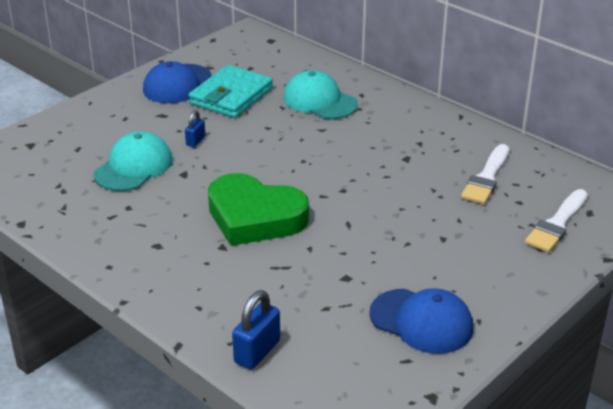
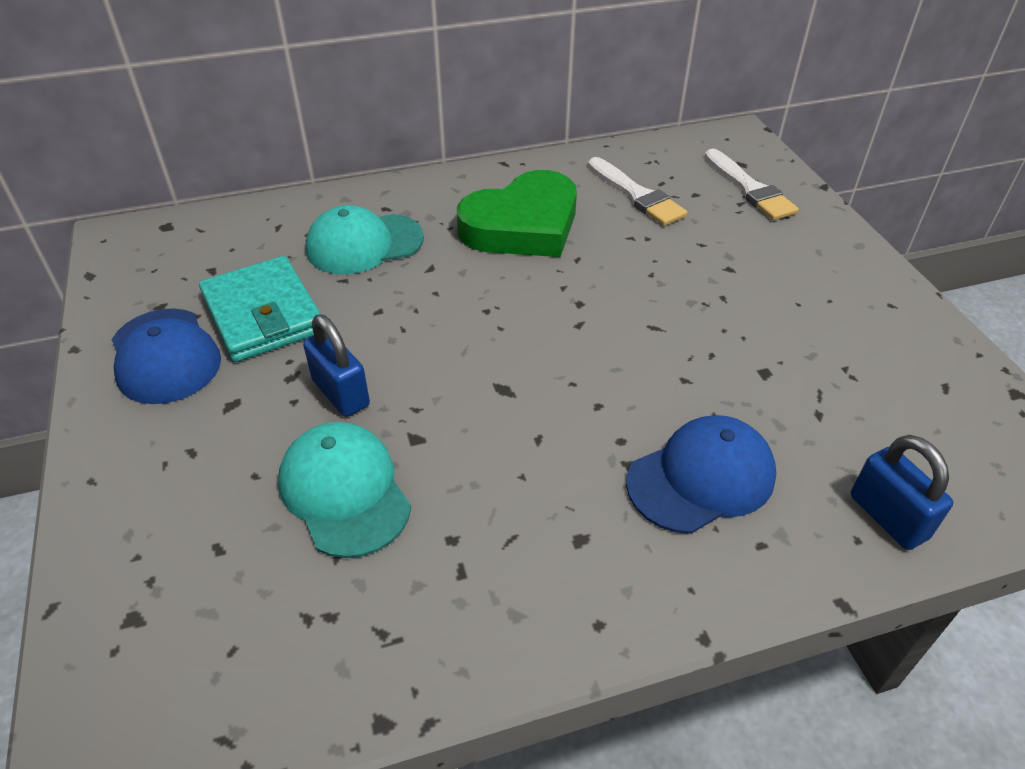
camera: 60 degrees left, 10 degrees up
blue padlock [185,110,205,147] -> blue padlock [303,314,370,417], size x1.69
green heart [208,173,309,246] -> green heart moved to [457,170,577,257]
blue cap [369,288,473,354] -> blue cap moved to [626,415,776,534]

